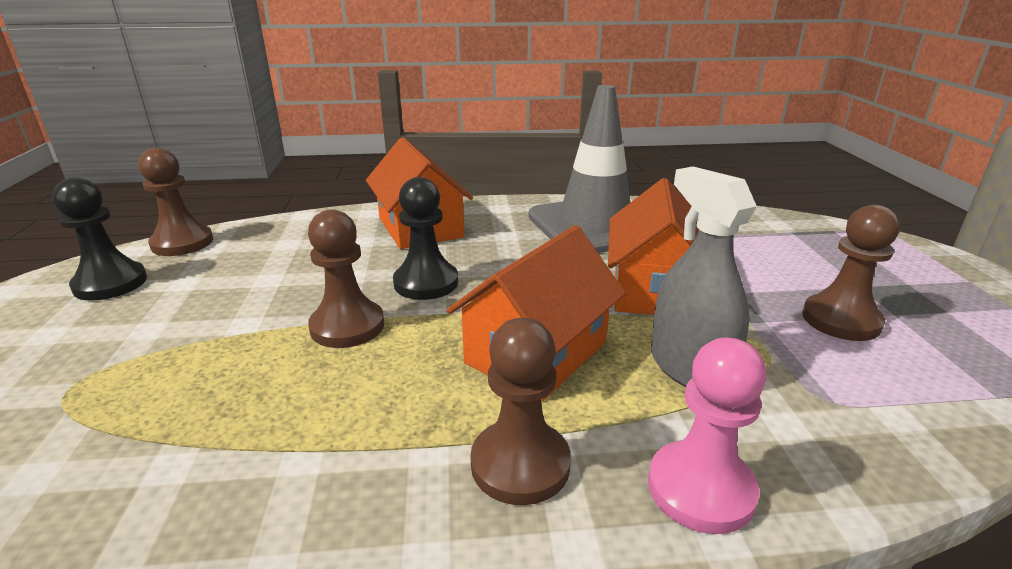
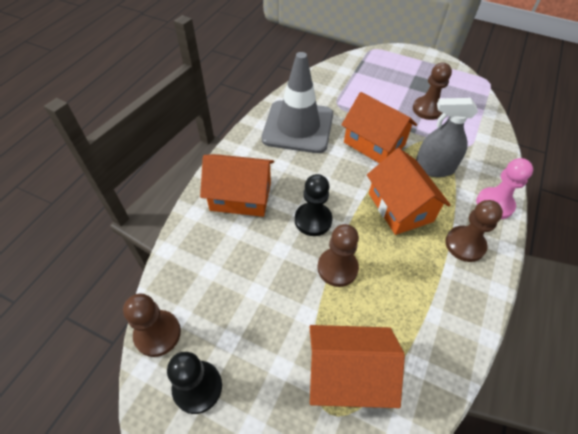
camera: 60 degrees left, 25 degrees up
none -> orange house [309,325,405,408]

